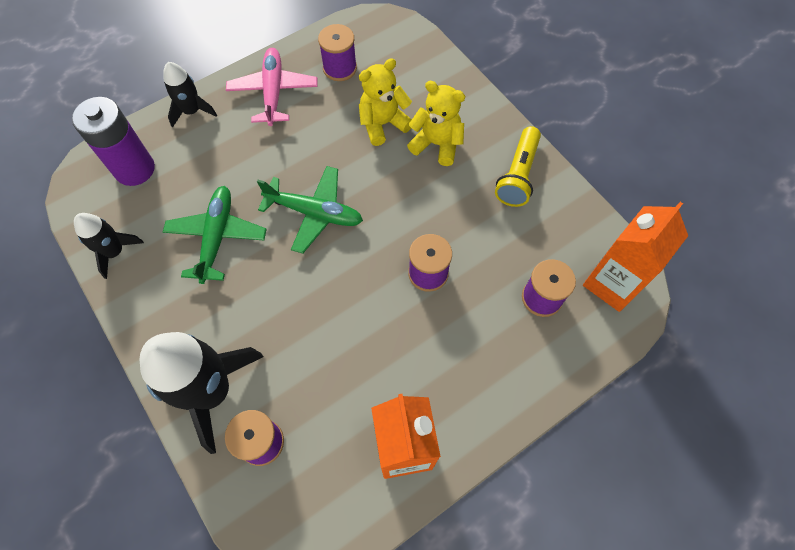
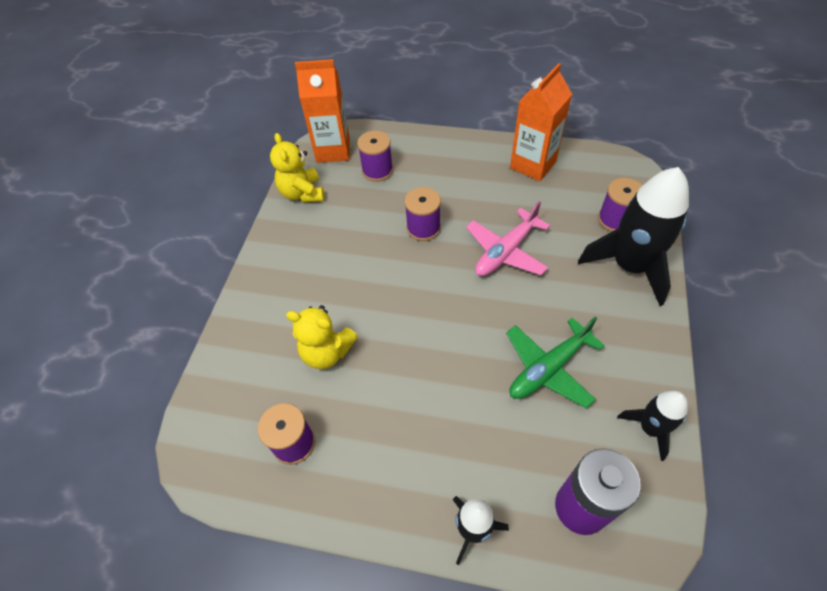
camera: 130 degrees left, 10 degrees down
pink plane [226,48,317,126] -> pink plane moved to [466,201,550,276]
green plane [257,166,363,254] -> none
yellow teddy bear [407,81,465,166] -> yellow teddy bear moved to [270,133,324,203]
yellow flashlight [495,126,541,207] -> none

